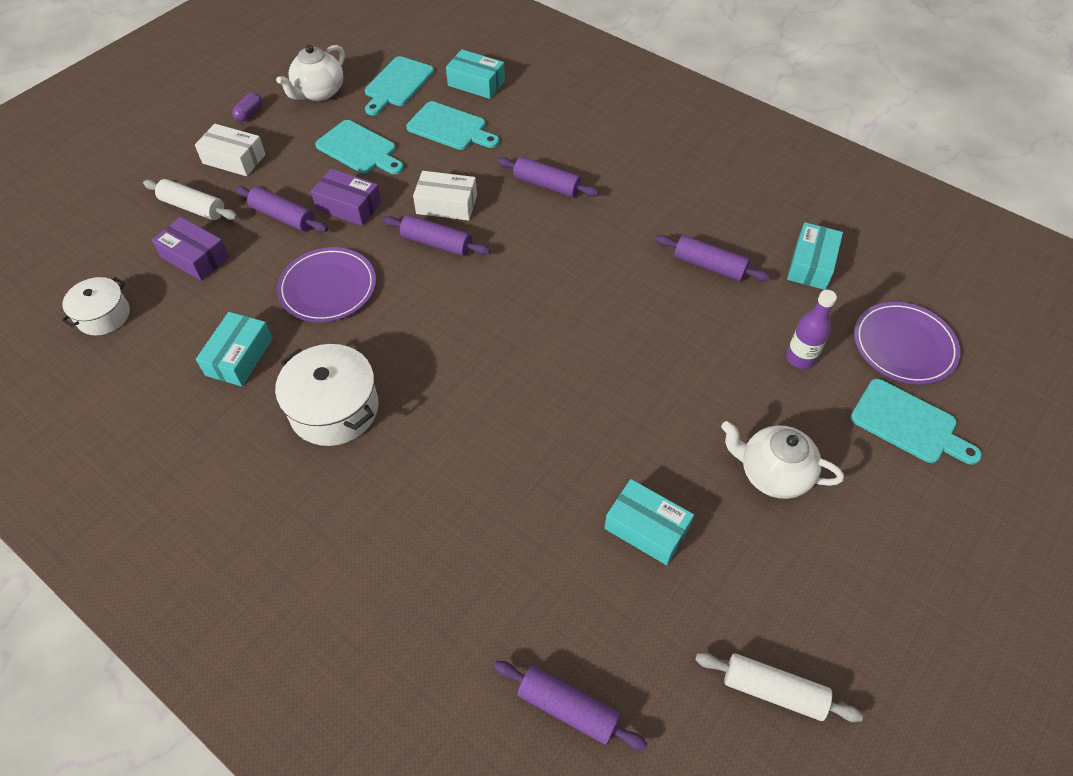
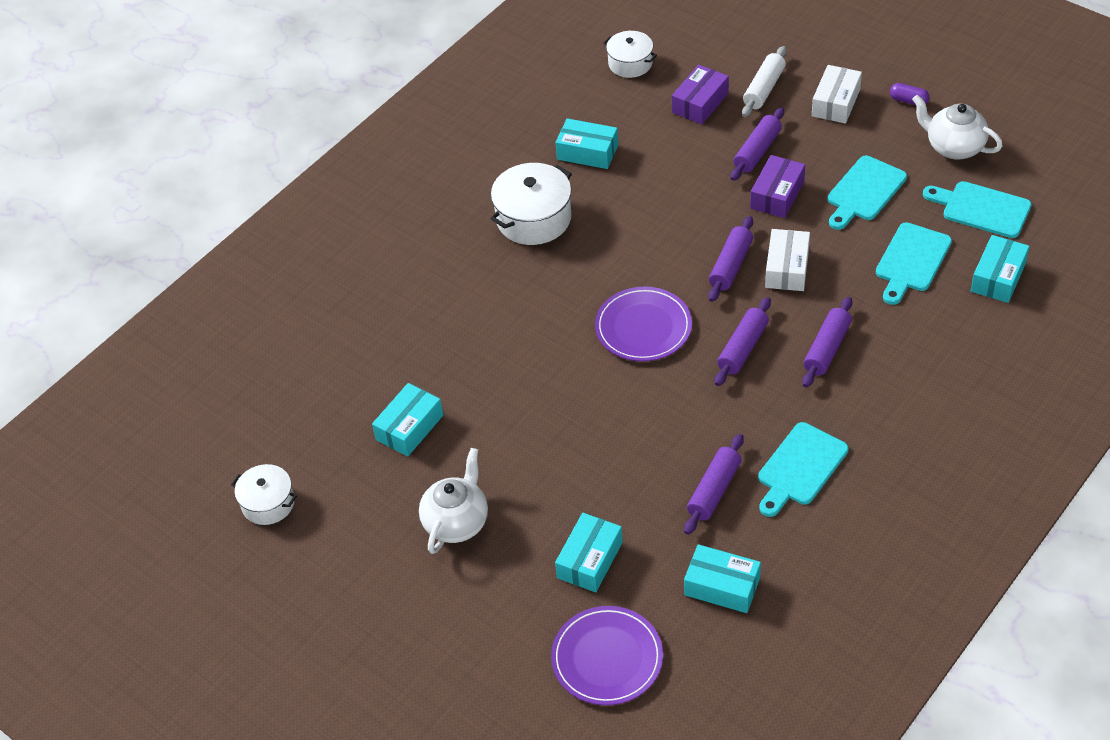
camera: 95 degrees right, 5 degrees down
purple plate [277,247,376,322] -> purple plate moved to [595,287,692,361]
purple rolling pin [494,661,647,751] -> purple rolling pin moved to [715,297,771,386]
white rolling pin [695,653,863,722] -> white pot [231,464,297,525]
purple bottle [786,290,837,369] -> turquoise box [555,513,623,592]
turquoise cutting board [851,379,982,465] -> turquoise cutting board moved to [758,422,849,517]

